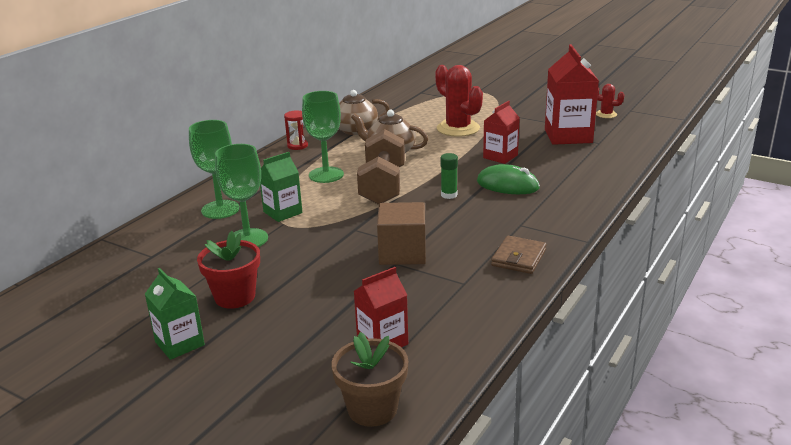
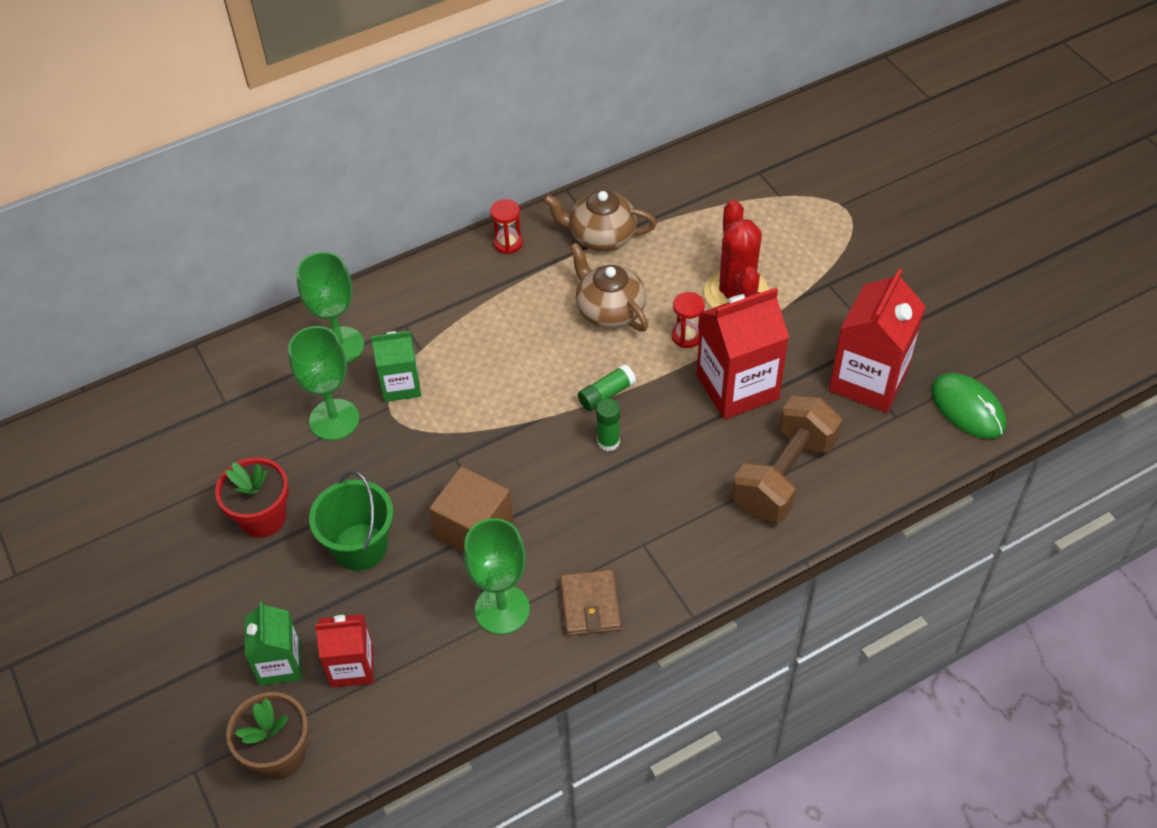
camera: 30 degrees right, 25 degrees up
green carton [145,268,205,360] -> green carton moved to [245,601,302,686]
green goblet [302,91,344,183] -> green goblet moved to [464,518,530,634]
brown dumbbell [357,129,405,205] -> brown dumbbell moved to [732,395,842,522]
green mouse [477,164,540,194] -> green mouse moved to [931,373,1007,439]
red carton [483,101,520,164] -> red carton [697,288,789,420], size x1.67
brown wallet [491,236,547,274] -> brown wallet turned 60 degrees counterclockwise [560,570,621,636]
red cactus [596,84,624,118] -> none
none -> green bucket [309,471,394,571]
none -> green glue stick [578,364,636,411]
none -> red hourglass [672,292,705,348]

